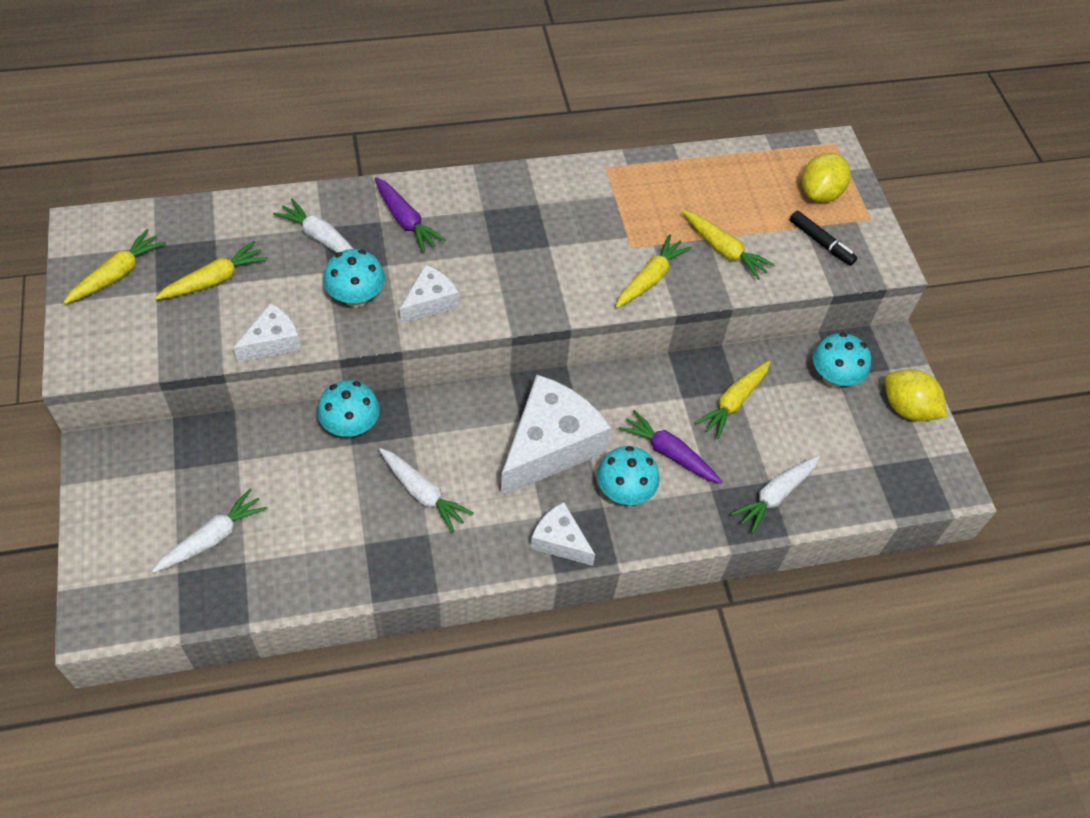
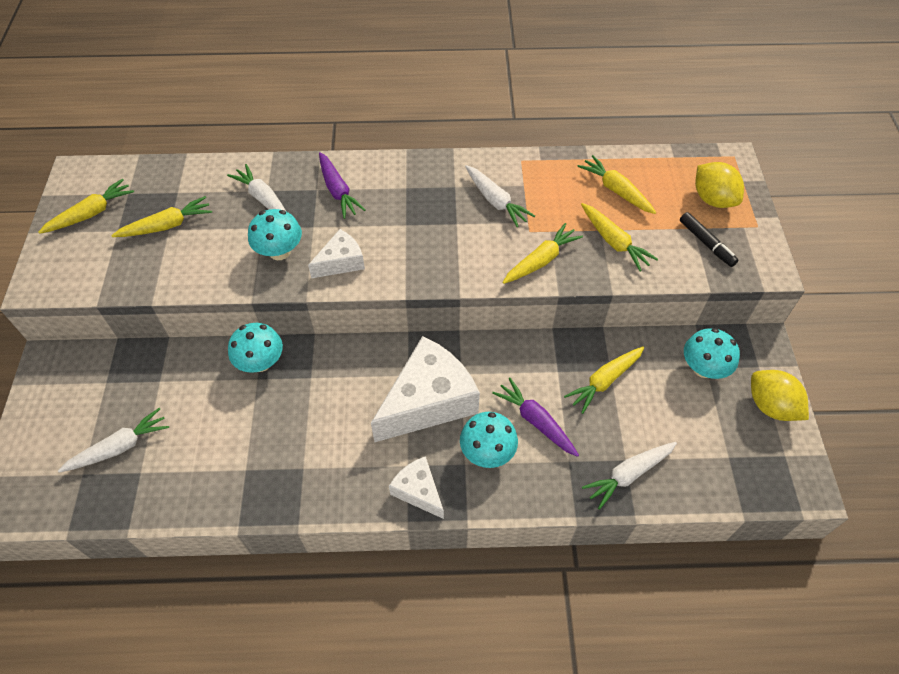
camera: 15 degrees right, 0 degrees up
white cheese [233,303,301,362] -> none
white carrot [379,448,473,533] -> white carrot moved to [465,165,535,227]
yellow lemon [802,153,851,203] -> yellow lemon turned 75 degrees counterclockwise [695,162,744,208]
none -> yellow carrot [577,155,656,214]

